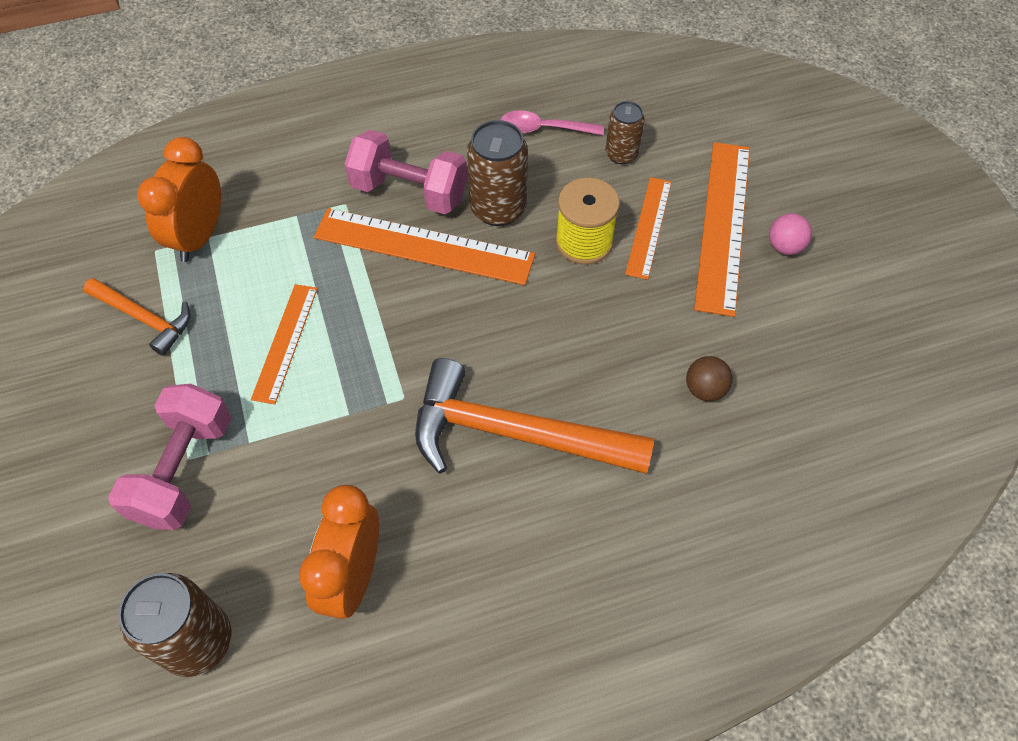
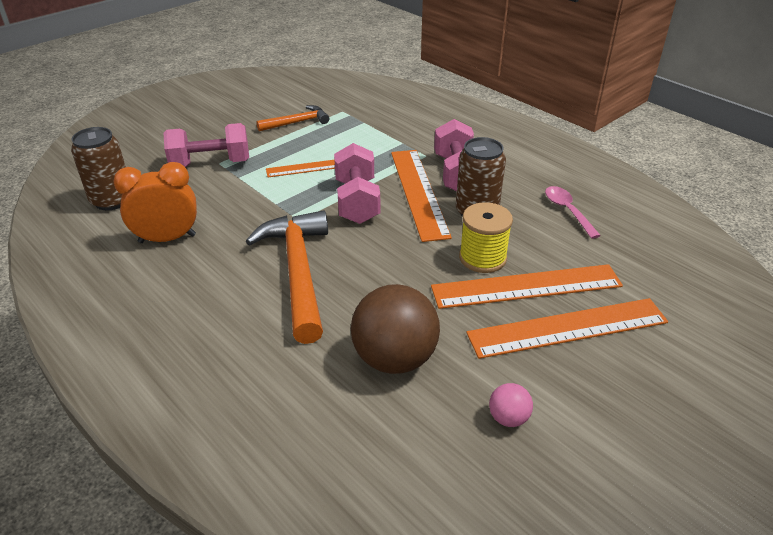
camera: 65 degrees right, 20 degrees down
orange hammer [83,278,190,356] -> orange hammer turned 120 degrees counterclockwise [256,105,329,132]
orange clock [137,137,221,262] -> none
brown can [605,101,645,164] -> none
orange ruler [625,177,672,280] -> orange ruler [431,264,623,309], size x1.70
brown ball [686,356,733,401] -> brown ball [351,284,440,374], size x2.20
pink ball [769,213,812,255] -> pink ball moved to [489,383,533,427]
none -> pink dumbbell [334,143,380,224]

